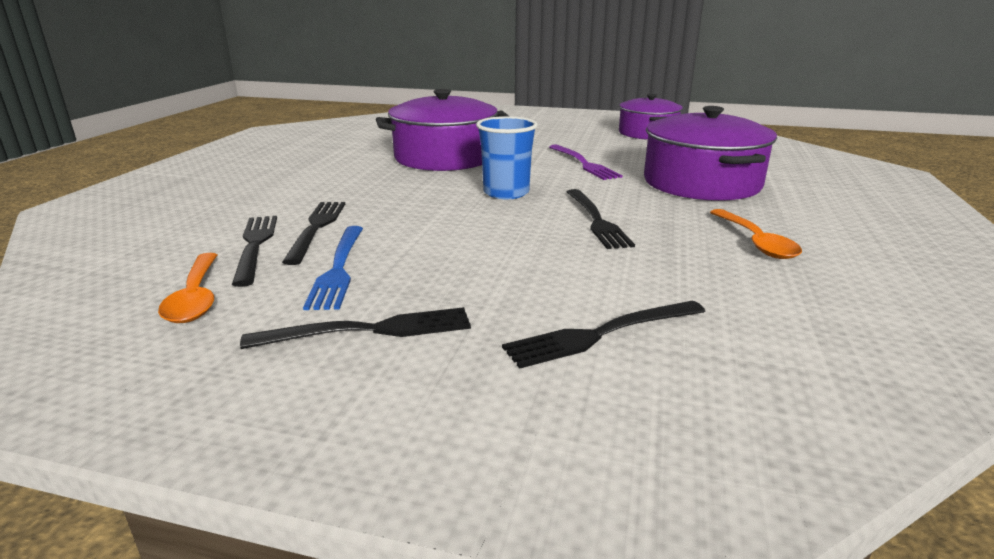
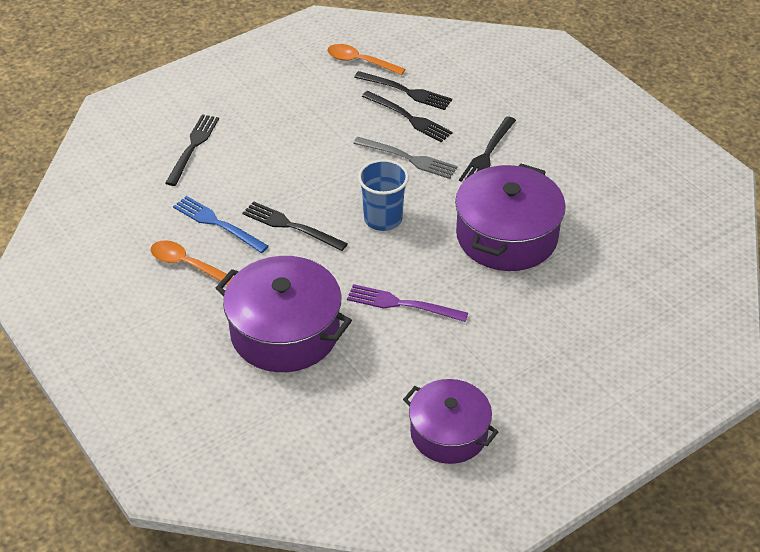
camera: 130 degrees right, 20 degrees up
black fork [240,307,471,349] -> black fork moved to [459,116,516,182]
blue fork [303,226,363,310] -> blue fork moved to [173,196,269,253]
none -> grey fork [353,137,458,179]

